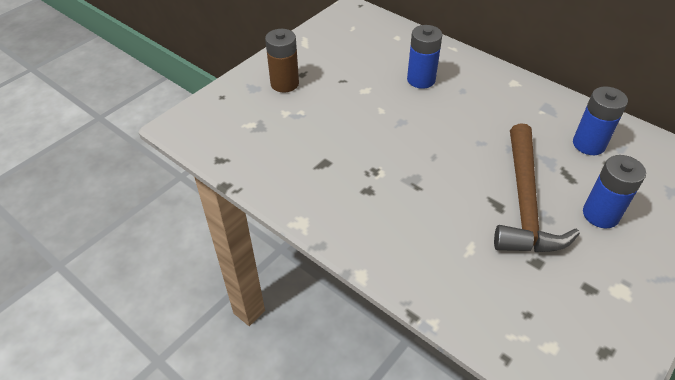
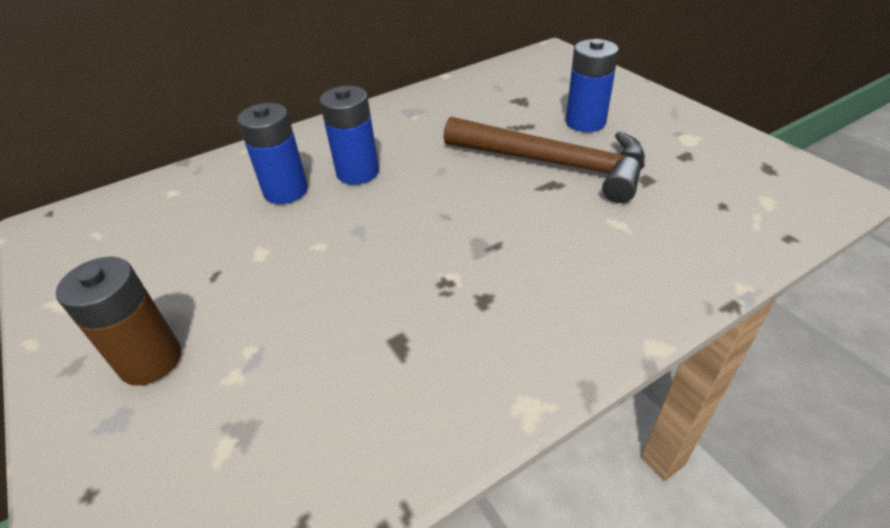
camera: 70 degrees left, 5 degrees down
blue battery [573,86,628,155] -> blue battery moved to [320,86,379,185]

